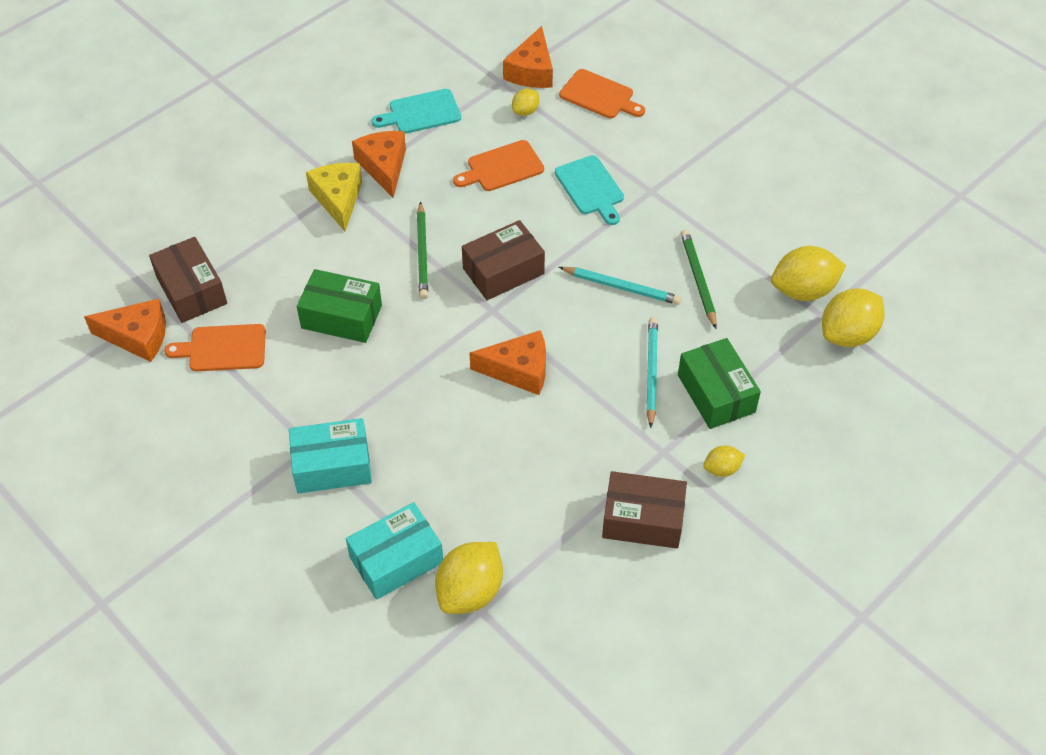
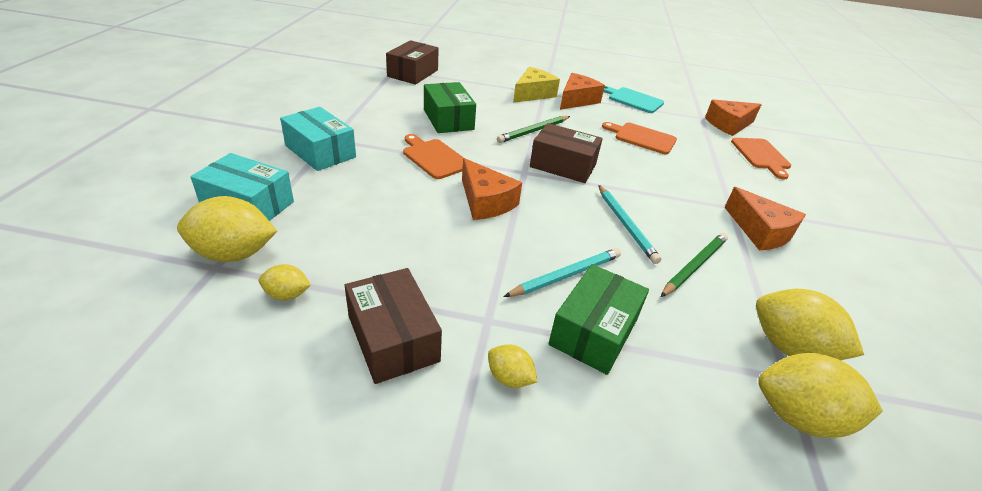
camera: 50 degrees right, 15 degrees down
orange cheese [84,299,166,362] -> orange cheese moved to [724,187,806,250]
orange cutting board [164,324,266,372] -> orange cutting board moved to [403,134,464,179]
yellow lemon [512,88,539,116] -> yellow lemon moved to [259,264,311,300]
turquoise cutting board [555,155,624,225] -> none

